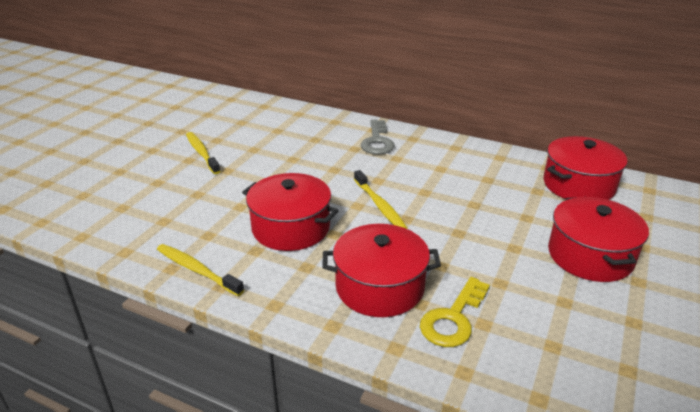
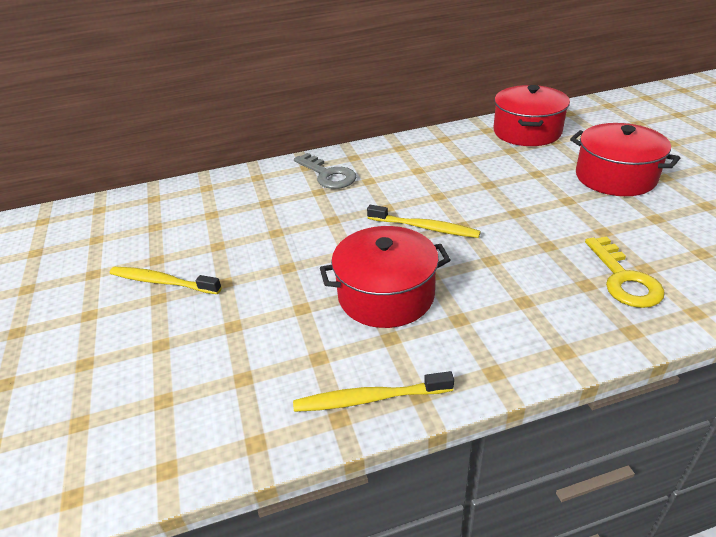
camera: 40 degrees left, 5 degrees up
red pot [322,224,441,317] -> none

